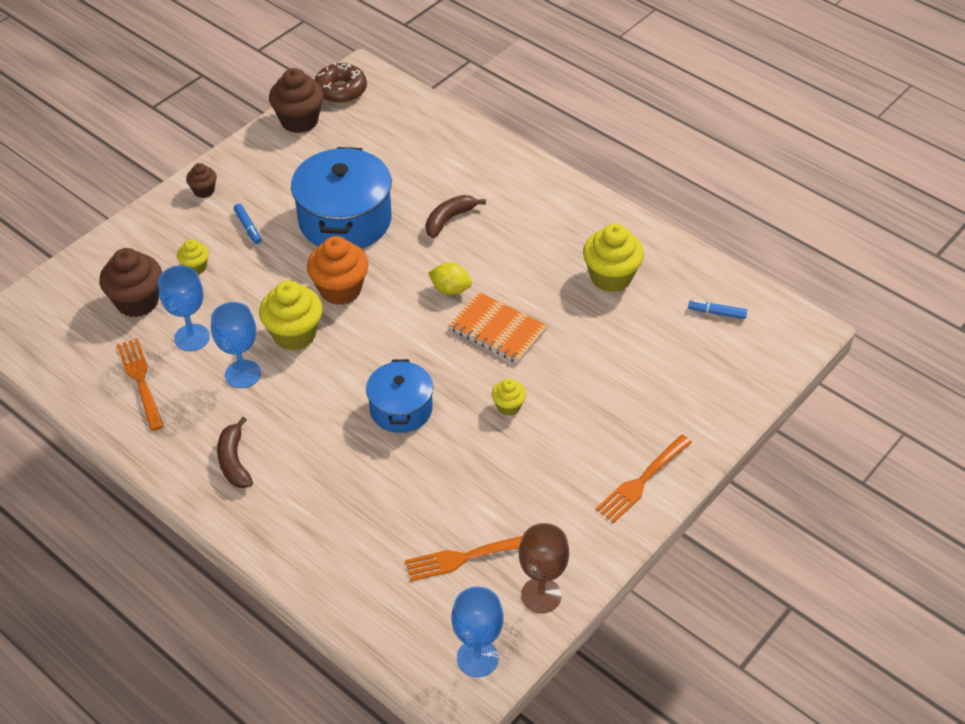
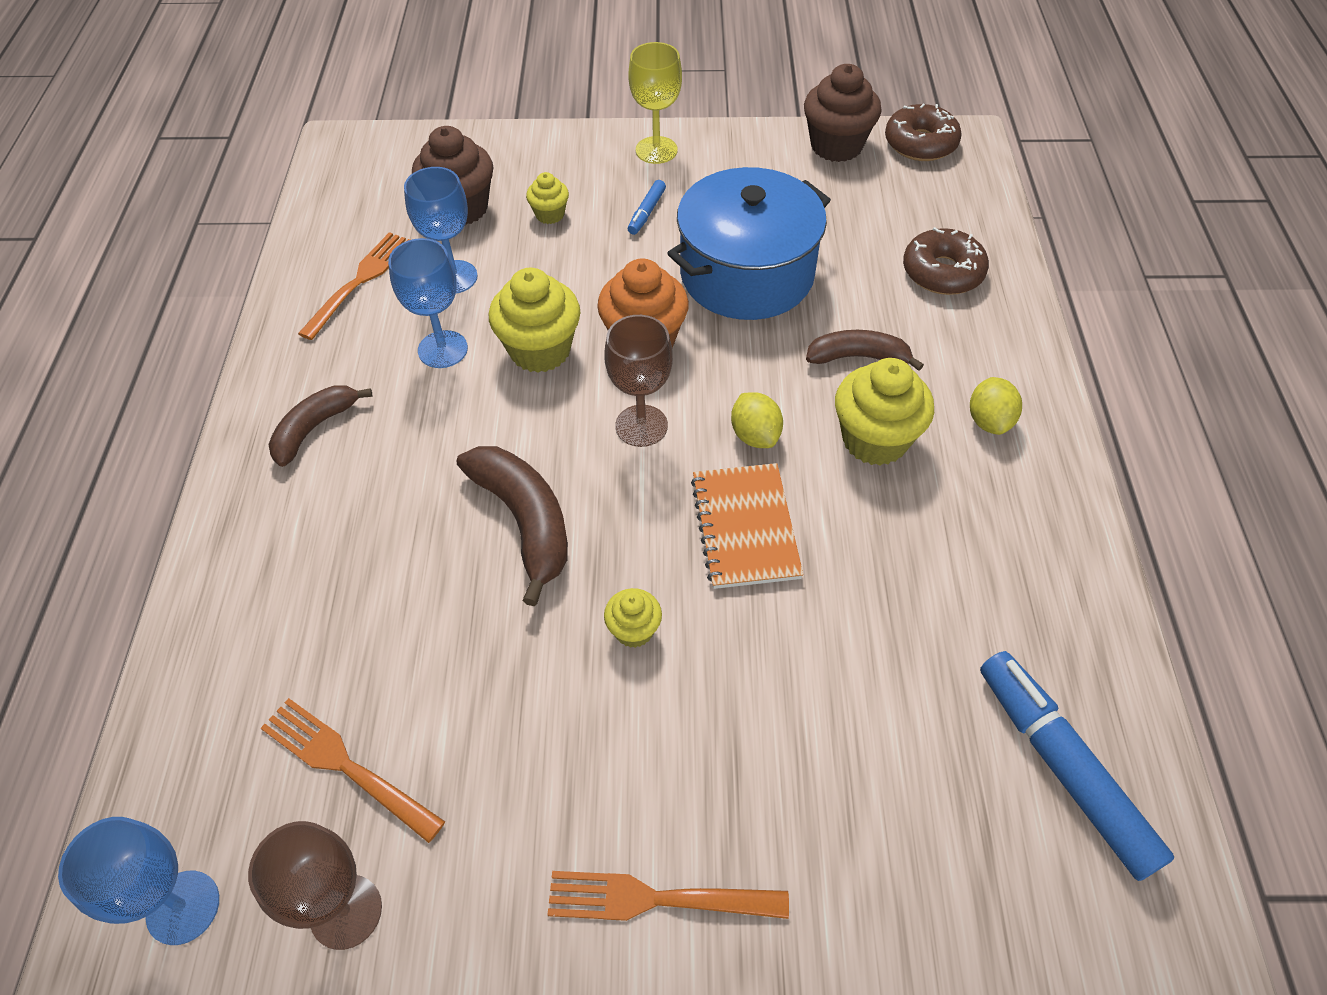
camera: 50 degrees right, 5 degrees up
brown cupcake [186,163,217,198] -> yellow goblet [628,42,682,164]
blue pot [366,359,433,433] -> brown banana [457,446,568,606]
yellow cupcake [583,223,644,292] -> yellow cupcake moved to [835,358,934,465]
blue marker [688,300,747,319] -> blue marker [980,651,1174,881], size x2.19
none -> brown goblet [604,315,673,447]
none -> brown donut [903,227,989,295]
none -> yellow lemon [970,377,1022,435]

